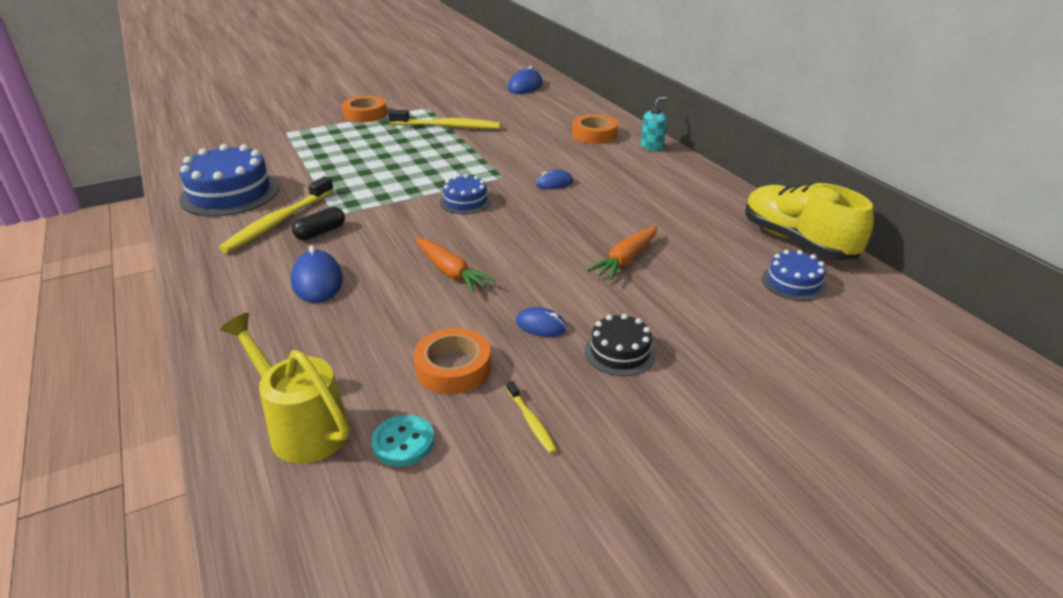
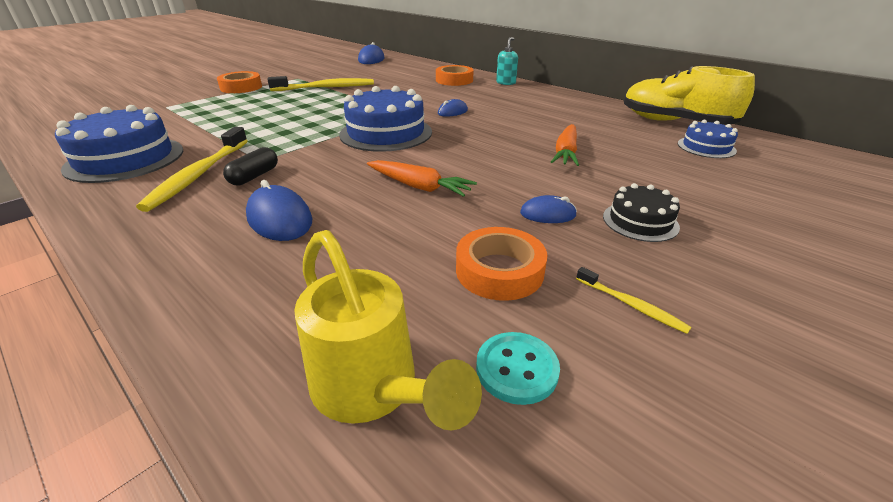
camera: 20 degrees left, 0 degrees up
yellow watering can [220,313,350,464] -> yellow watering can turned 150 degrees counterclockwise [294,230,482,431]
blue cake [440,174,492,214] -> blue cake [339,86,432,152], size x1.86

